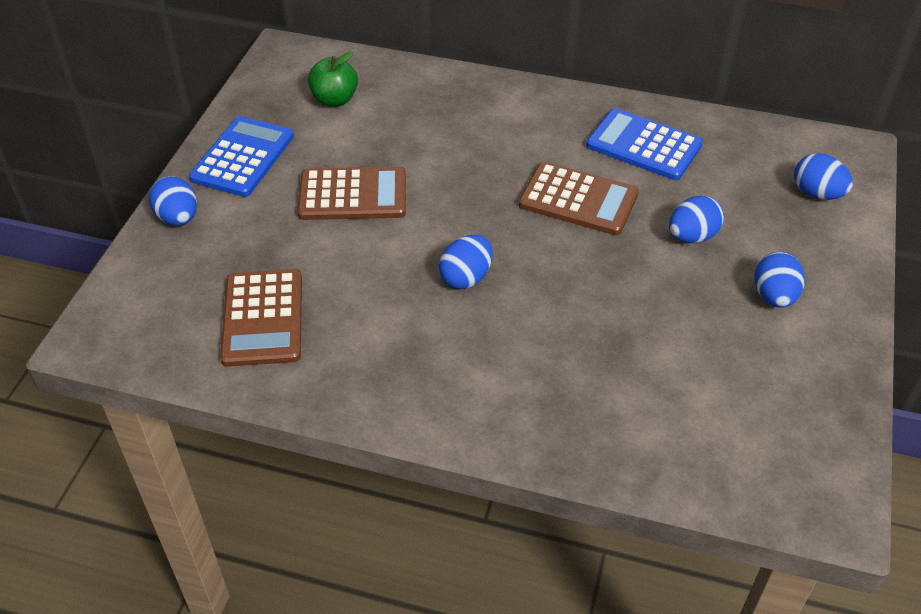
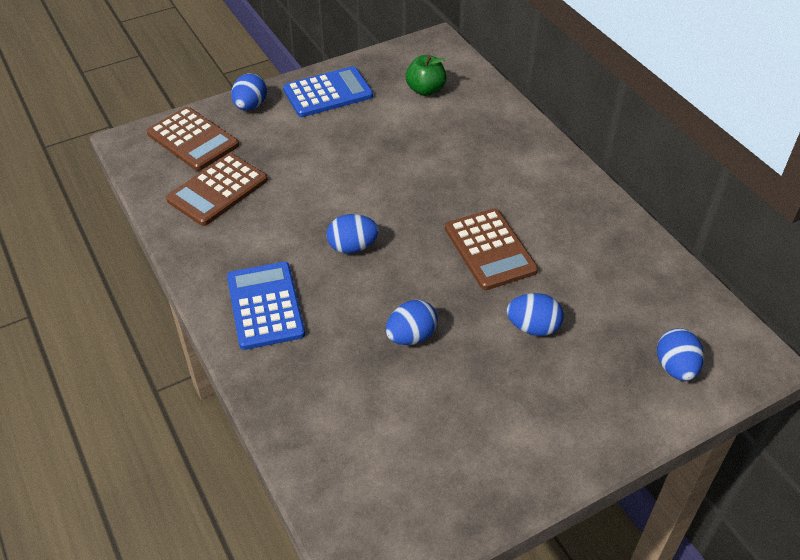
camera: 45 degrees right, 0 degrees up
brown calculator [297,167,406,220] -> brown calculator moved to [147,107,239,171]
blue calculator [586,108,703,180] -> blue calculator moved to [227,262,305,350]
blue egg [754,252,805,308] -> blue egg moved to [386,300,438,345]

